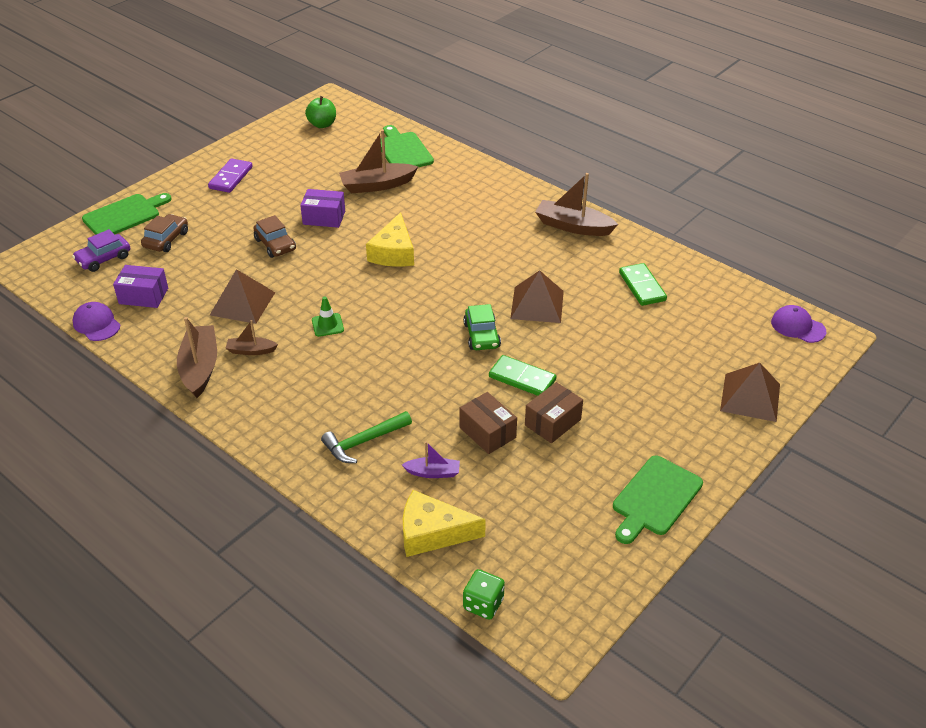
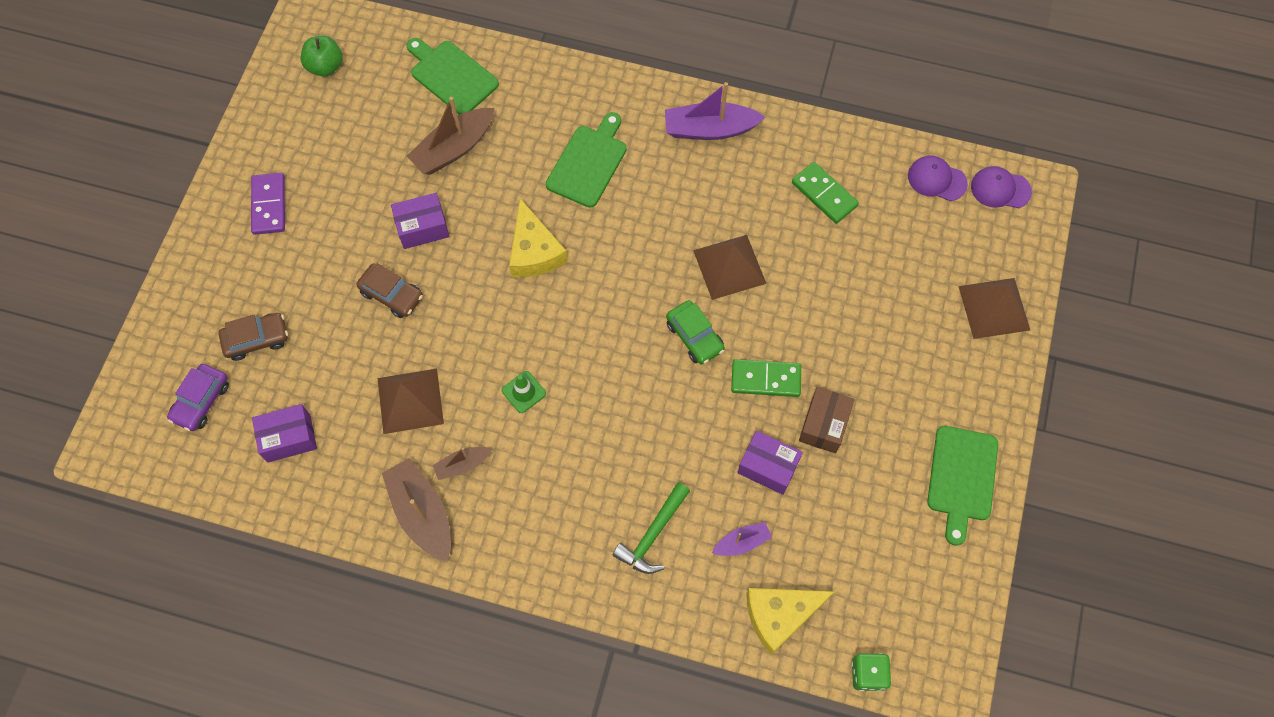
camera: 25 degrees left, 25 degrees up
purple cap [73,302,120,341] -> purple cap moved to [908,156,968,201]
green cutting board [82,193,172,235] -> green cutting board moved to [546,112,627,208]
brown car [141,214,188,252] -> brown car turned 75 degrees clockwise [218,313,288,361]
brown box [460,392,517,454] -> purple box [737,431,803,495]
brown boat [535,173,618,236] -> purple boat [665,82,765,140]

